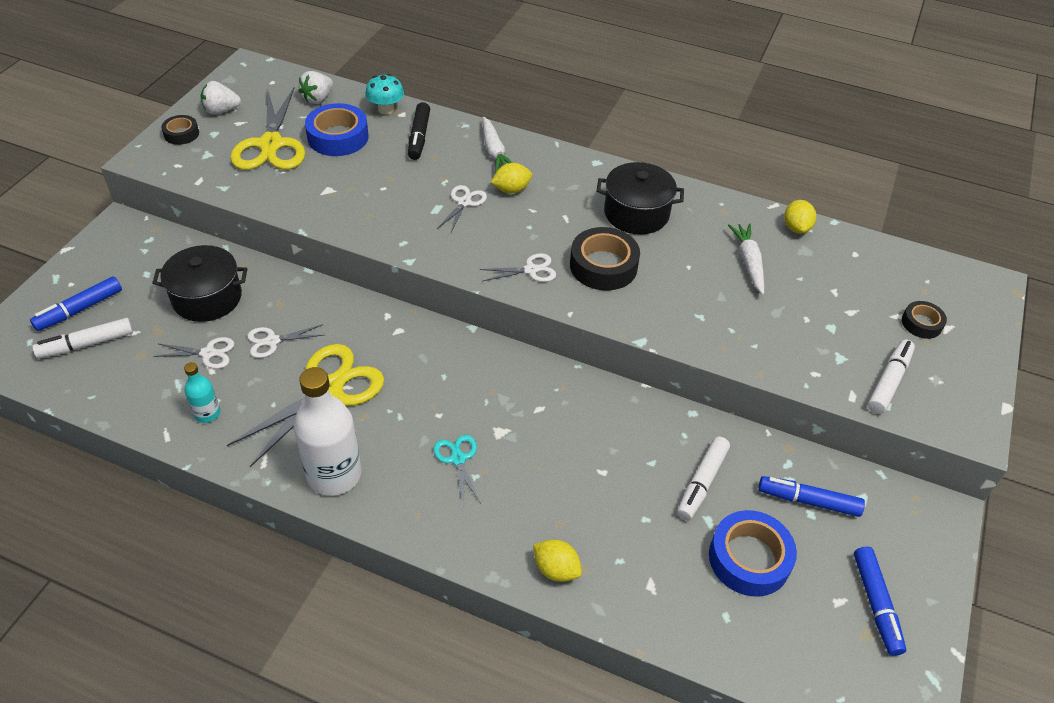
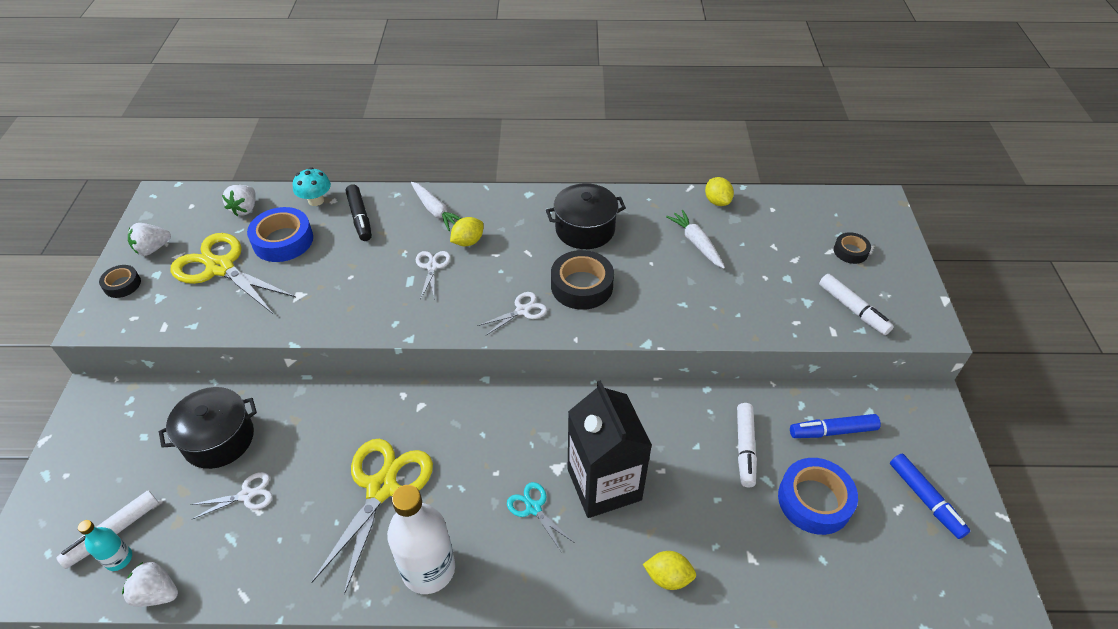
camera: 20 degrees left, 0 degrees up
blue marker [30,276,122,331] -> none
turquoise bottle [184,362,221,423] -> turquoise bottle moved to [78,520,132,571]
yellow scissors [230,88,305,170] -> yellow scissors turned 150 degrees clockwise [170,233,296,314]
white scissors [247,324,324,358] -> none
white marker [868,340,915,414] -> white marker turned 135 degrees clockwise [819,274,894,335]
none -> white strawberry [122,562,178,607]
none -> black carton [568,380,652,518]

